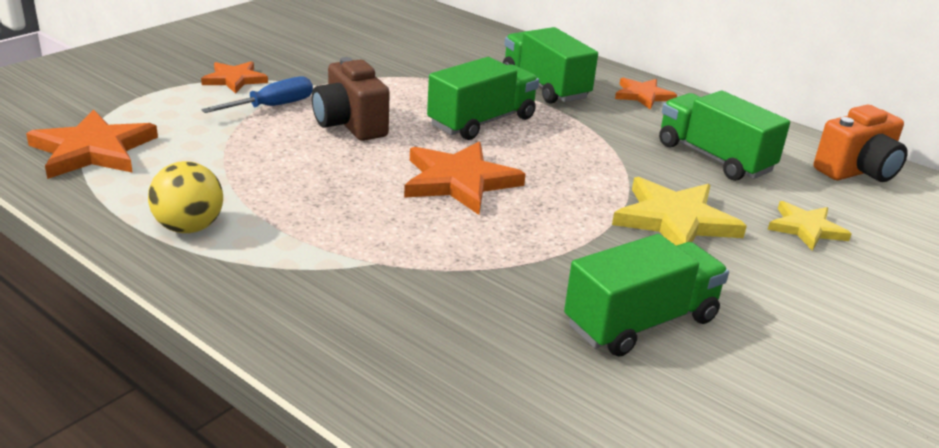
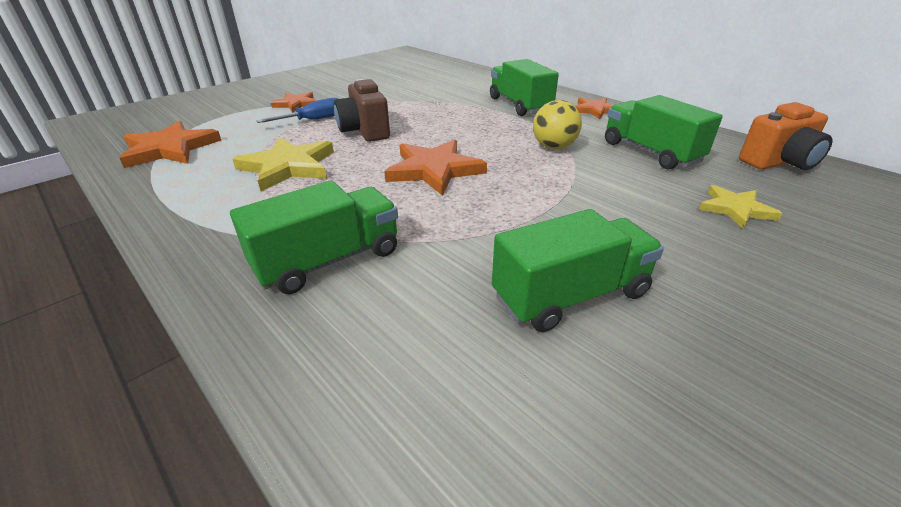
camera: 10 degrees right, 5 degrees up
yellow ball [148,161,223,233] -> yellow ball moved to [533,100,582,149]
green truck [427,57,539,140] -> green truck moved to [230,180,398,294]
yellow star [612,177,747,246] -> yellow star moved to [232,137,334,191]

